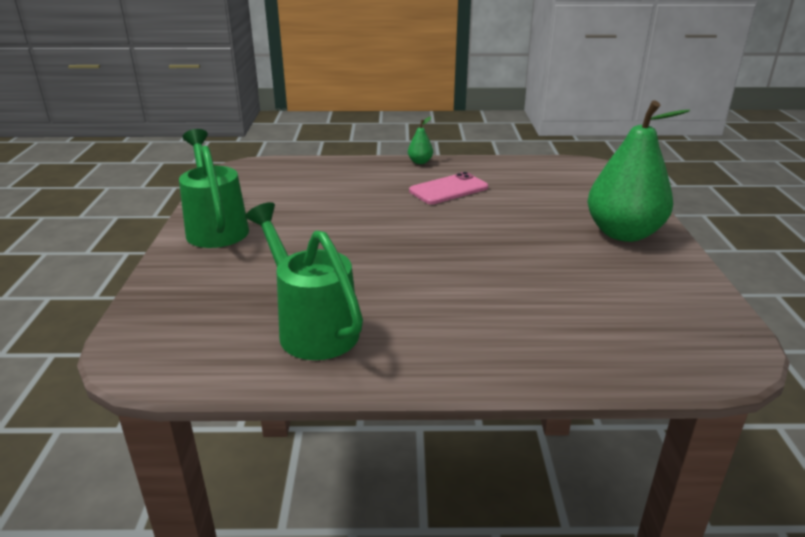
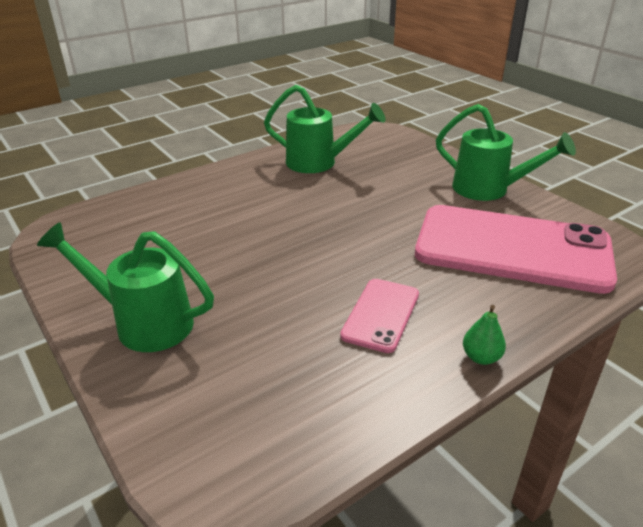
camera: 145 degrees right, 5 degrees up
green pear [587,101,690,242] -> green watering can [37,222,214,352]
none -> pink phone [415,205,617,294]

